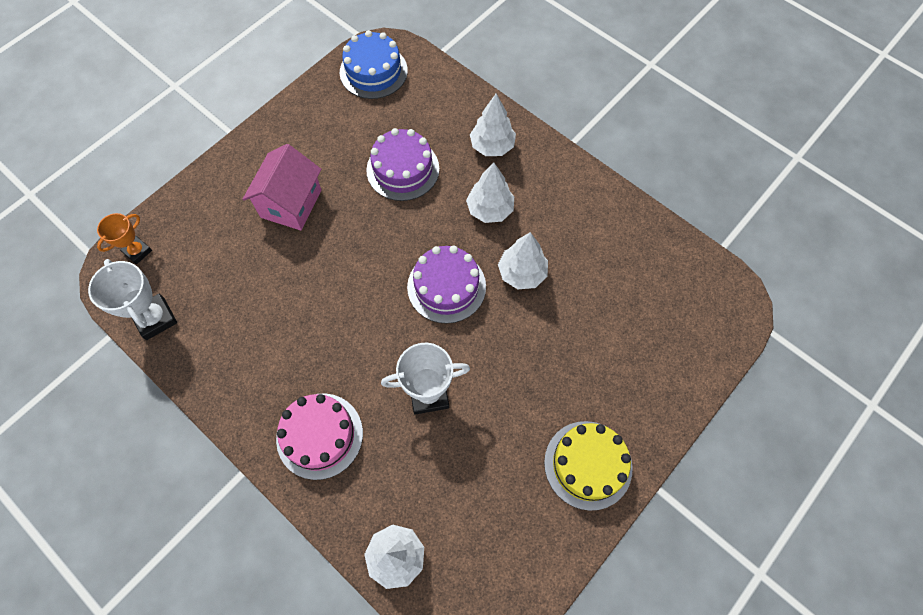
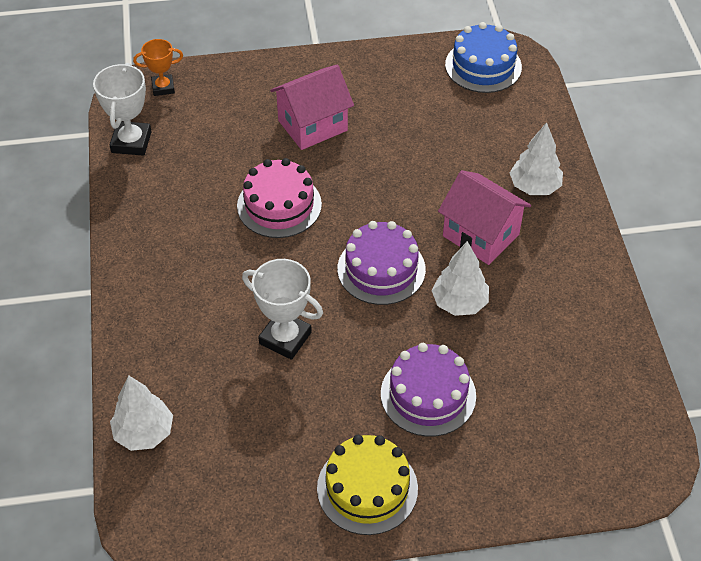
camera: 40 degrees right, 15 degrees down
pink cake [276,394,363,480] -> pink cake moved to [237,158,322,238]
purple cake [366,128,439,201] -> purple cake moved to [381,343,476,437]
white tree [466,162,514,223] -> pink house [438,170,531,265]

